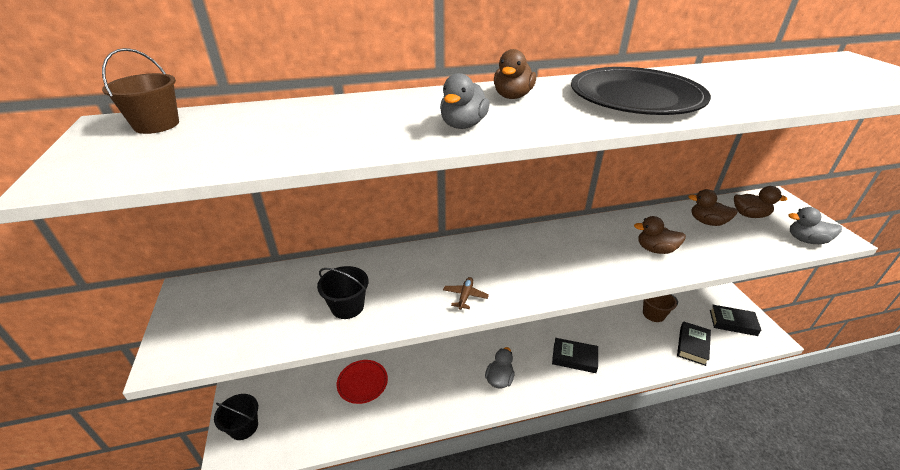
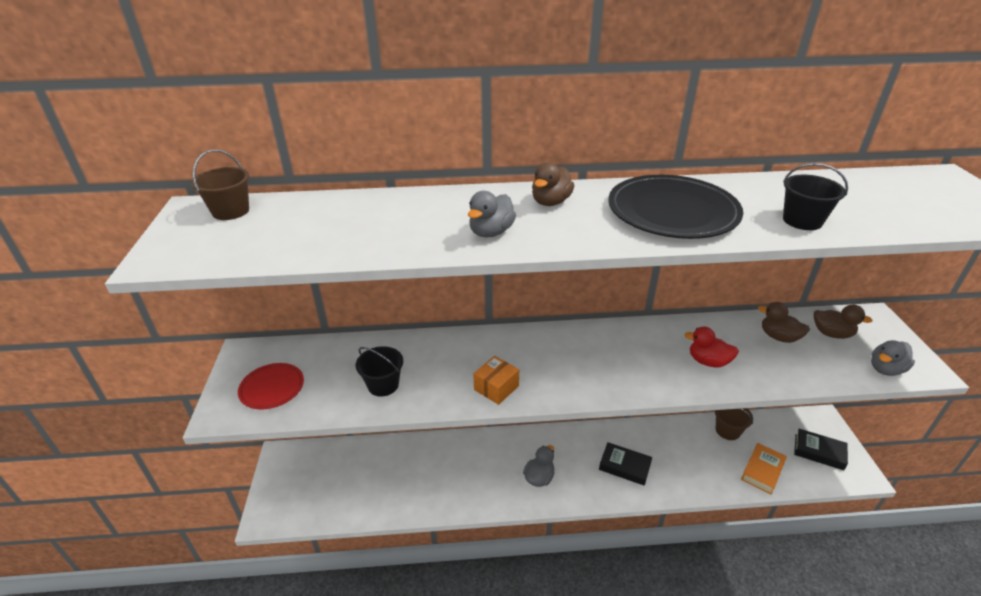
camera: 10 degrees right, 0 degrees up
black bucket [214,394,258,440] -> black bucket moved to [783,163,848,230]
red plate [337,360,388,404] -> red plate moved to [238,363,304,409]
brown plane [443,277,489,310] -> orange box [473,356,519,405]
brown duck [634,216,686,254] -> red duck [684,327,739,367]
black book [677,321,711,366] -> orange book [741,443,787,494]
grey duck [788,207,842,244] -> grey duck turned 60 degrees counterclockwise [871,340,915,376]

